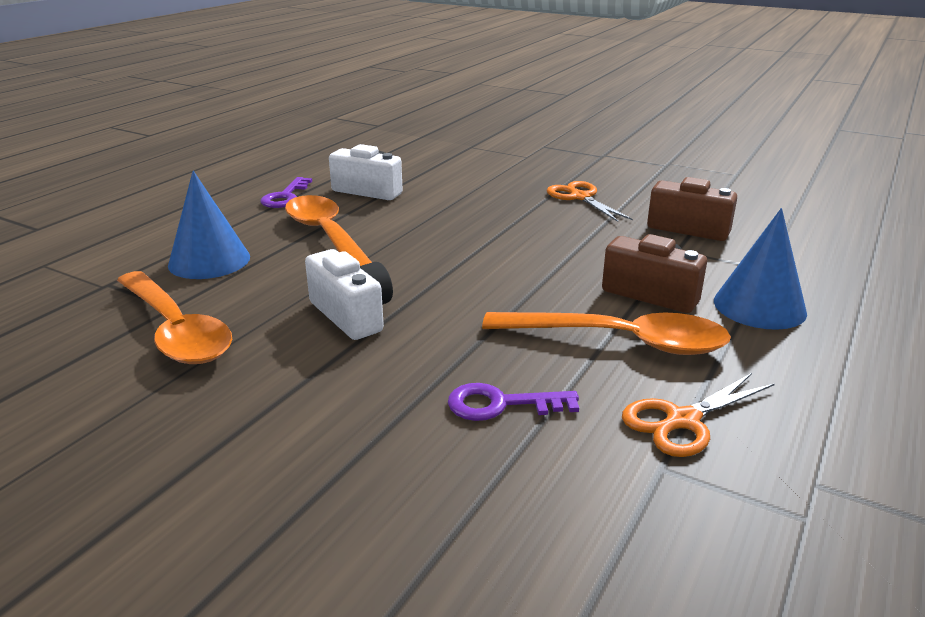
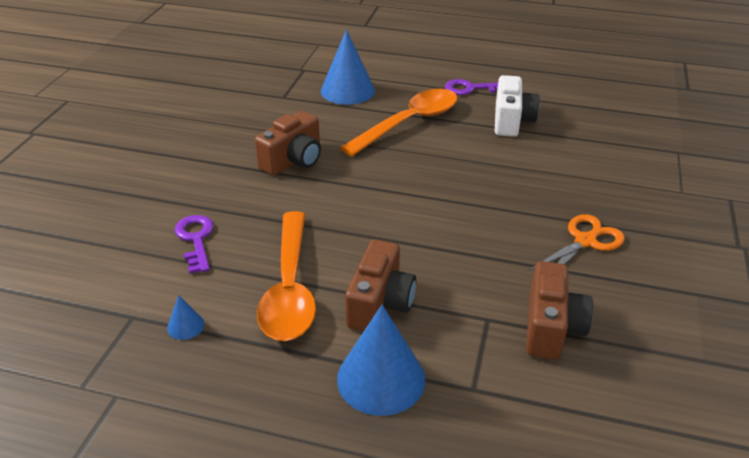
camera: 75 degrees right, 10 degrees up
orange spoon [117,271,232,364] -> none
white camera [305,249,393,340] -> brown camera [255,111,321,176]
orange scissors [622,373,775,457] -> blue cone [167,295,205,340]

